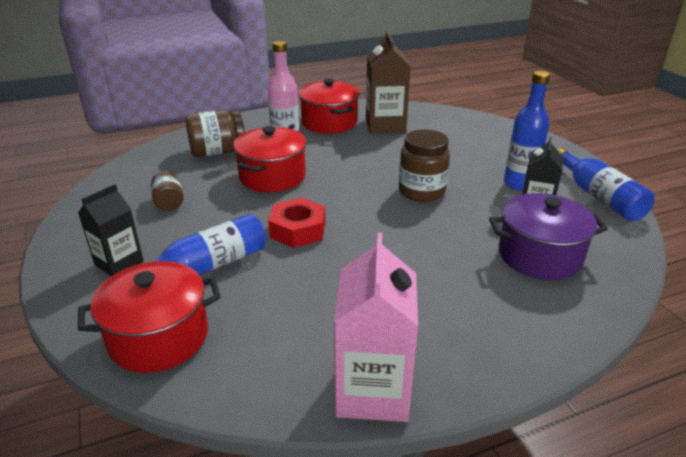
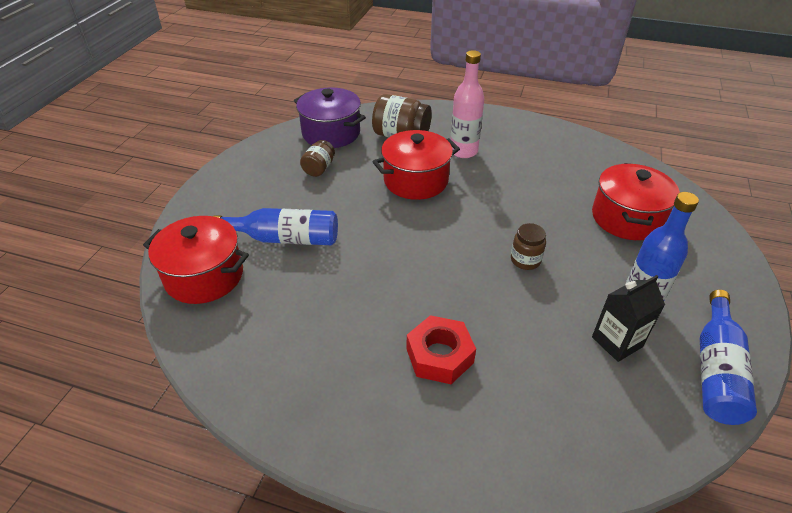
camera: 40 degrees right, 10 degrees up
black carton [78,184,144,276] -> none
red nut [268,198,325,248] -> red nut moved to [406,315,476,384]
red pot [299,78,359,134] -> red pot moved to [592,163,680,240]
pink carton [334,233,418,422] -> none
brown carton [366,31,411,134] -> none
brown jar [399,129,450,202] -> brown jar [511,223,546,270], size x0.60
purple pot [489,193,608,280] -> purple pot moved to [294,87,366,148]

